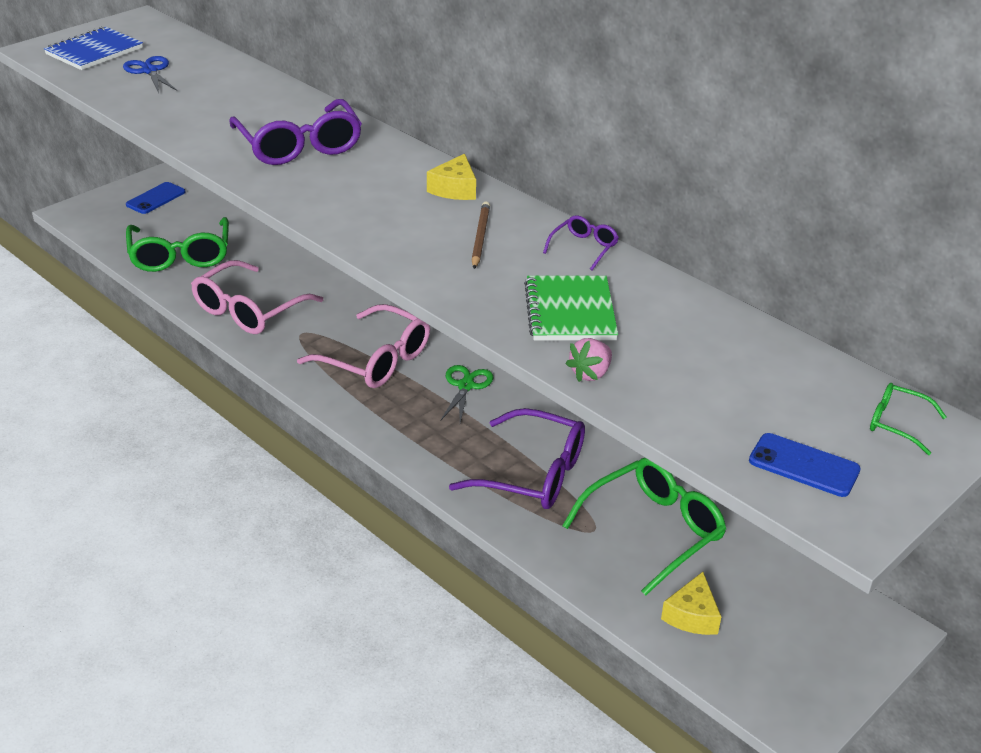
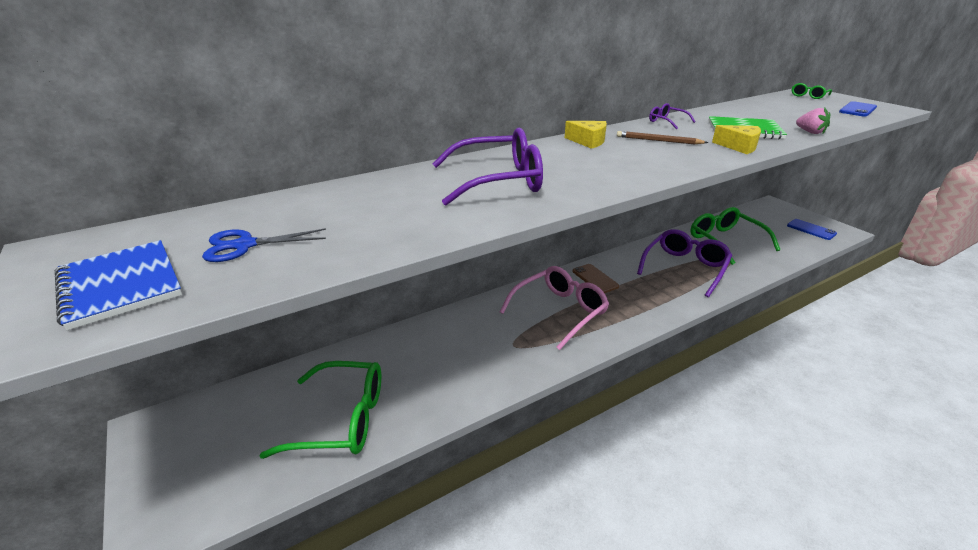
camera: 75 degrees left, 5 degrees down
blue phone [126,182,185,214] -> blue phone moved to [787,219,837,240]
pink glasses [191,260,323,334] -> none
green scissors [440,365,493,423] -> brown phone [573,264,619,293]
yellow cheese [661,572,721,635] -> yellow cheese moved to [712,125,761,154]

